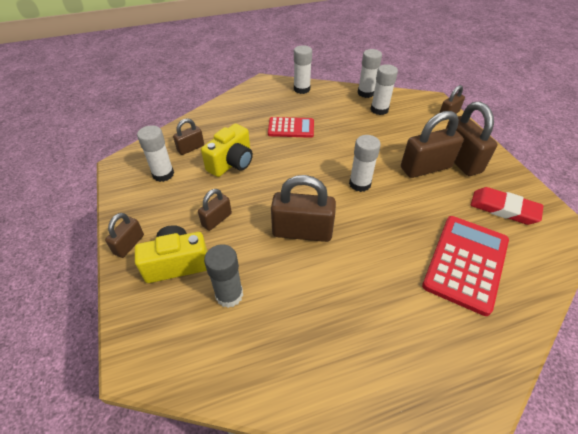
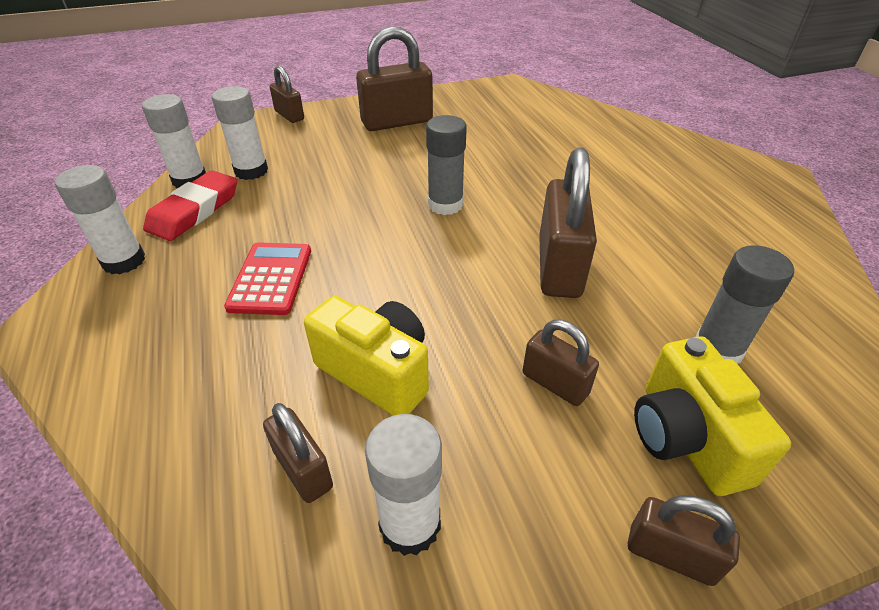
camera: 90 degrees left, 5 degrees down
white glue stick [349,135,381,192] -> grey glue stick [426,115,467,215]
brown padlock [401,111,464,178] -> none
red calculator [422,216,509,316] -> none
red eraser [471,187,543,225] -> red eraser moved to [143,170,237,241]

